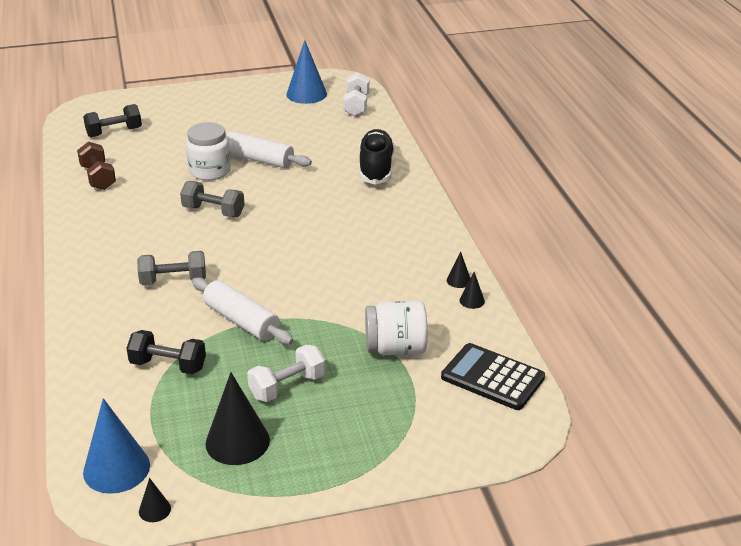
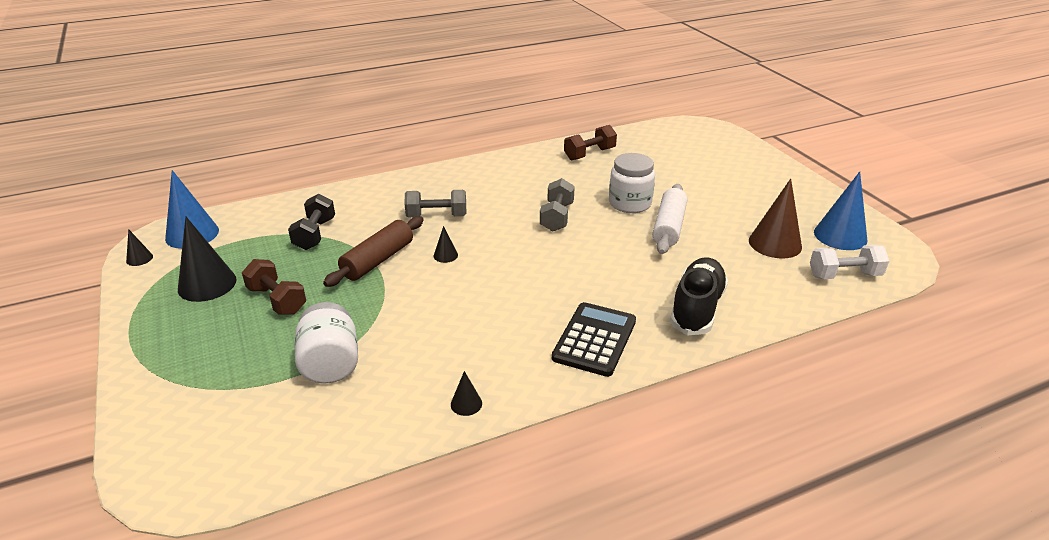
camera: 80 degrees right, 0 degrees up
black dumbbell [83,104,142,137] -> none
grey dumbbell [137,251,206,285] -> grey dumbbell turned 75 degrees counterclockwise [405,190,466,218]
white rolling pin [192,277,293,345] -> brown rolling pin [323,216,424,287]
white dumbbell [247,345,325,402] -> brown dumbbell [242,259,306,315]
black shoe [359,129,394,185] -> black shoe turned 60 degrees counterclockwise [670,257,728,336]
black calculator [441,343,545,410] -> black calculator moved to [552,302,636,377]
black cone [459,272,485,309] -> black cone moved to [434,226,458,263]
none -> brown cone [749,179,802,259]

